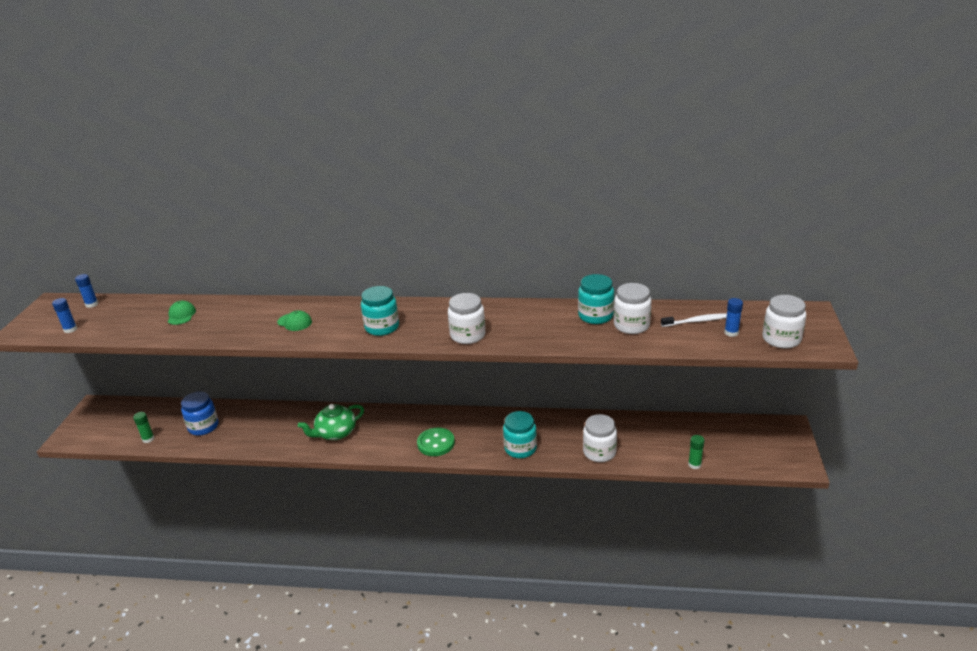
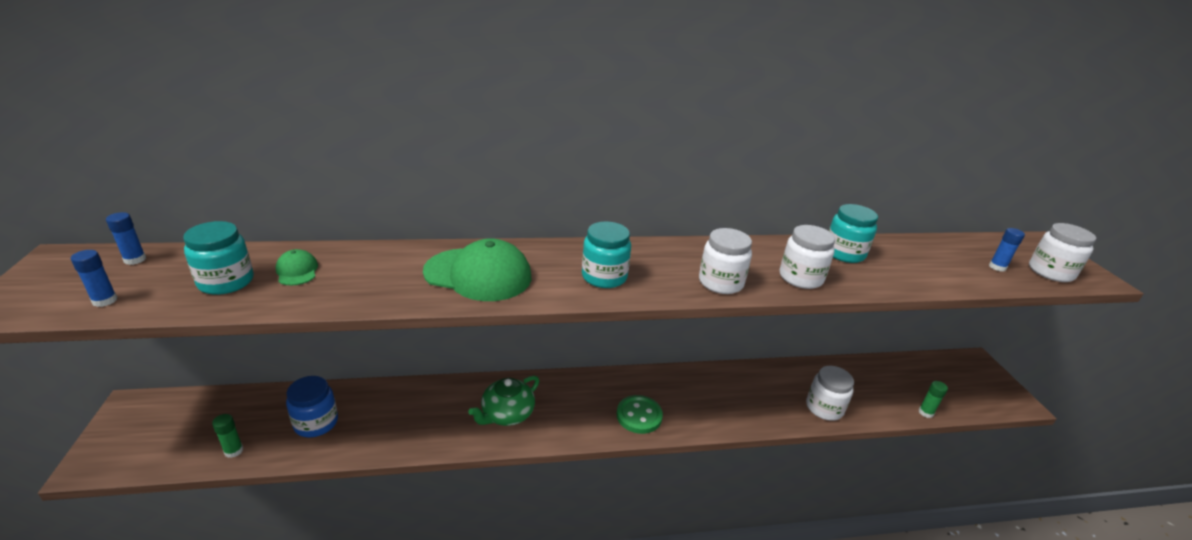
camera: 20 degrees left, 0 degrees up
green cap [277,310,312,331] -> green cap [423,239,532,301], size x2.14
turquoise jar [503,411,537,458] -> turquoise jar moved to [183,221,254,295]
white jar [614,283,652,334] -> white jar moved to [780,225,835,289]
white toothbrush [661,313,727,327] -> none

